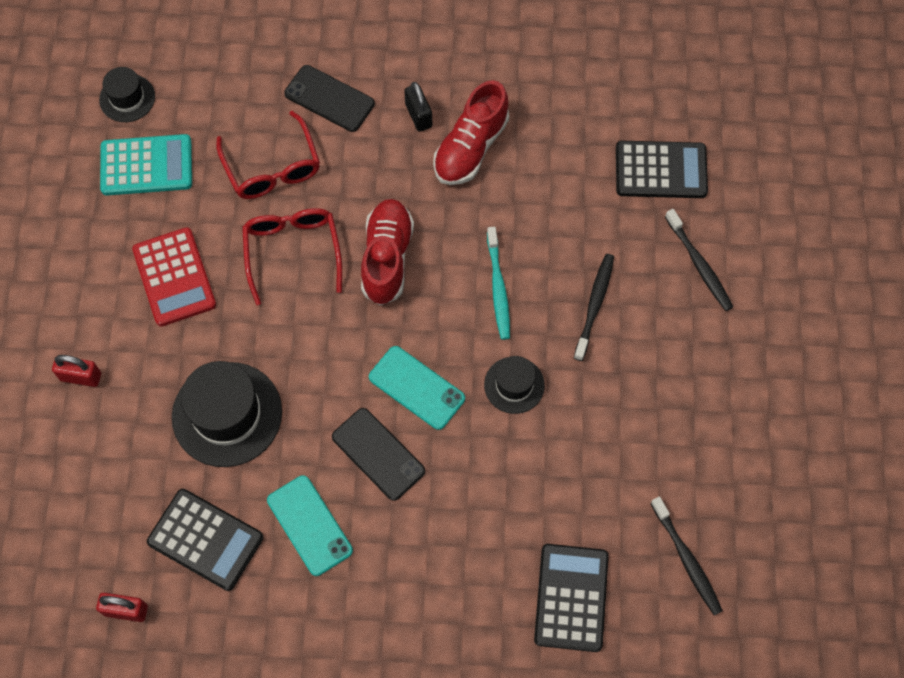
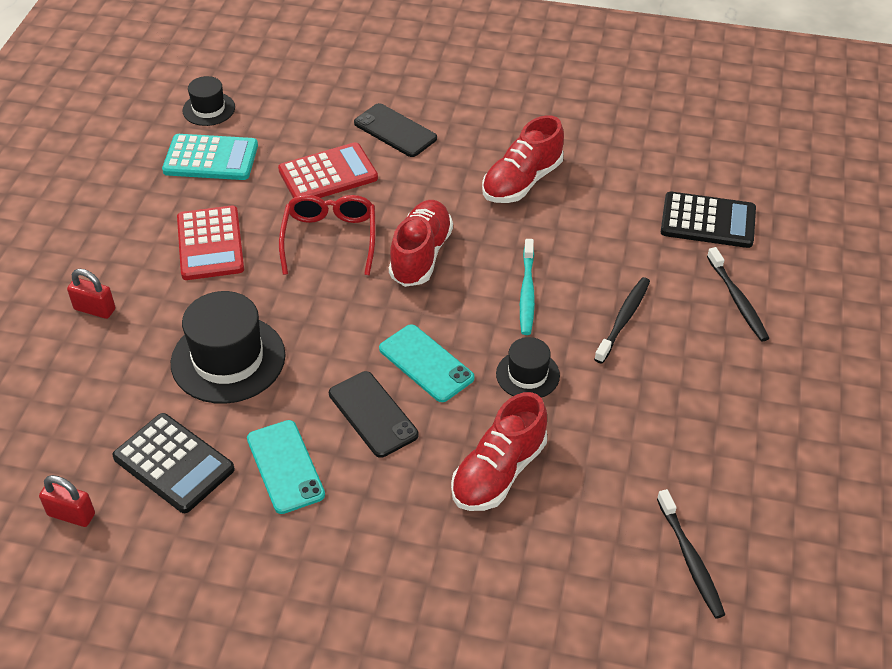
camera: 10 degrees right, 20 degrees down
red glasses [216,111,320,199] -> red calculator [278,142,378,198]
black padlock [404,82,432,132] -> none
black calculator [534,544,609,652] -> none
none -> red shoe [451,392,547,511]

